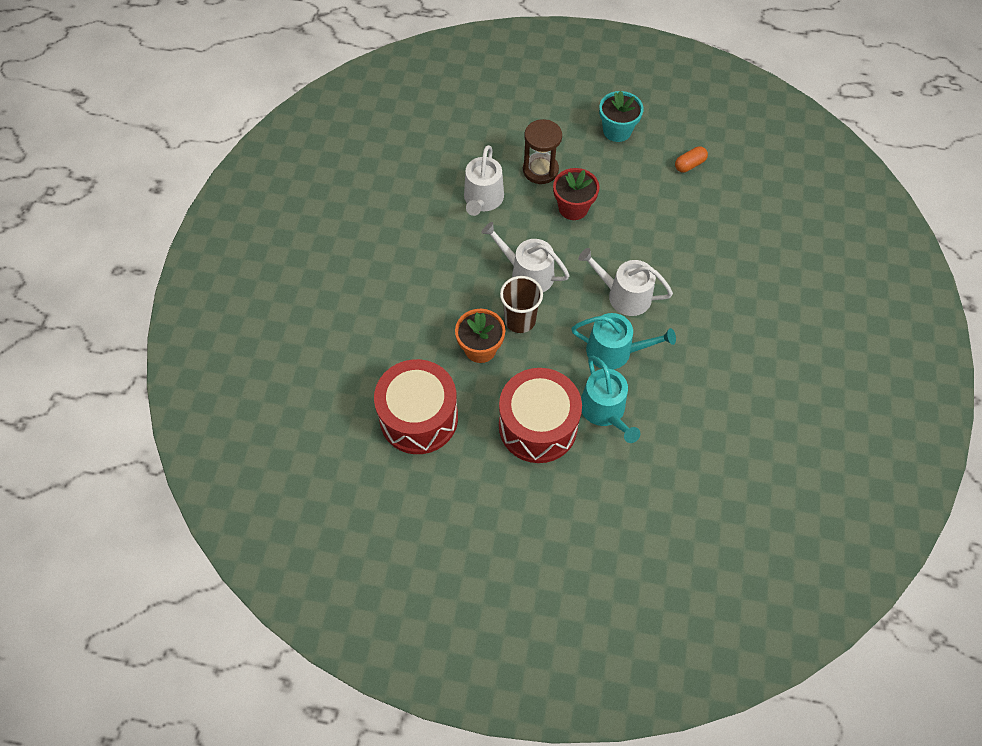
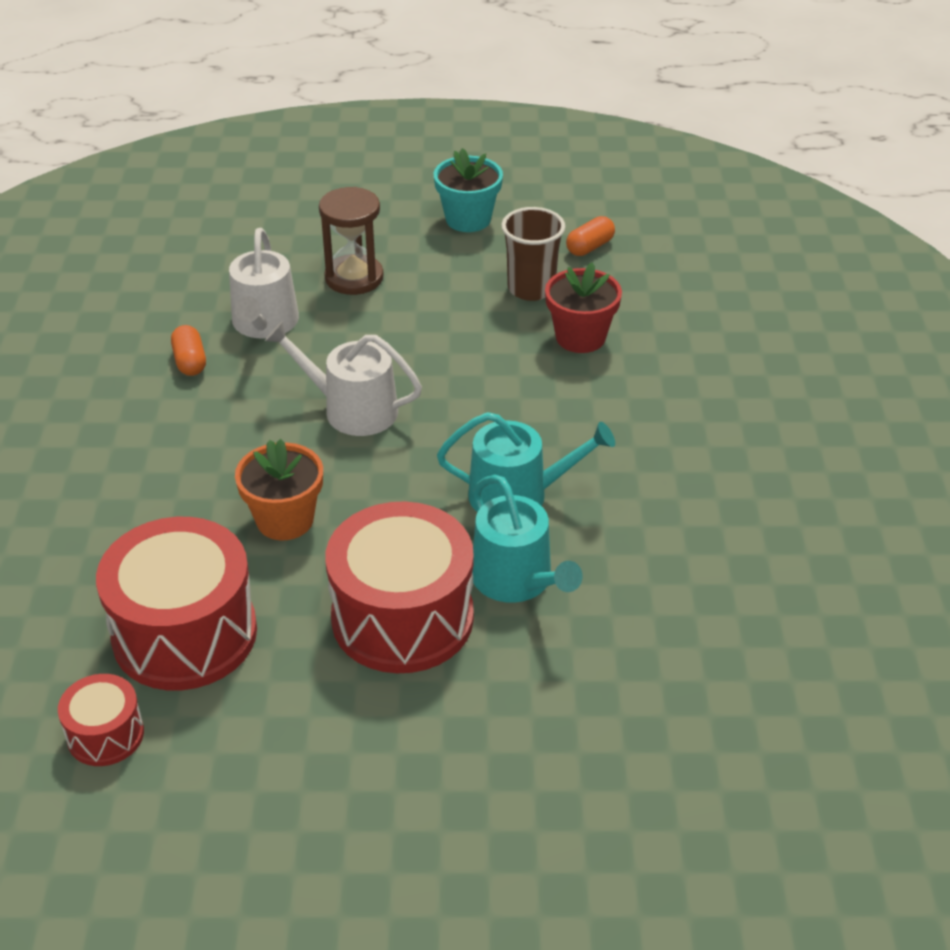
camera: 10 degrees left, 20 degrees down
brown cup [500,276,543,333] -> brown cup moved to [501,207,565,301]
red flower pot [553,168,599,220] -> red flower pot moved to [545,262,622,353]
white watering can [578,248,673,316] -> none
none -> red drum [58,674,144,766]
none -> orange capsule [171,325,206,376]

